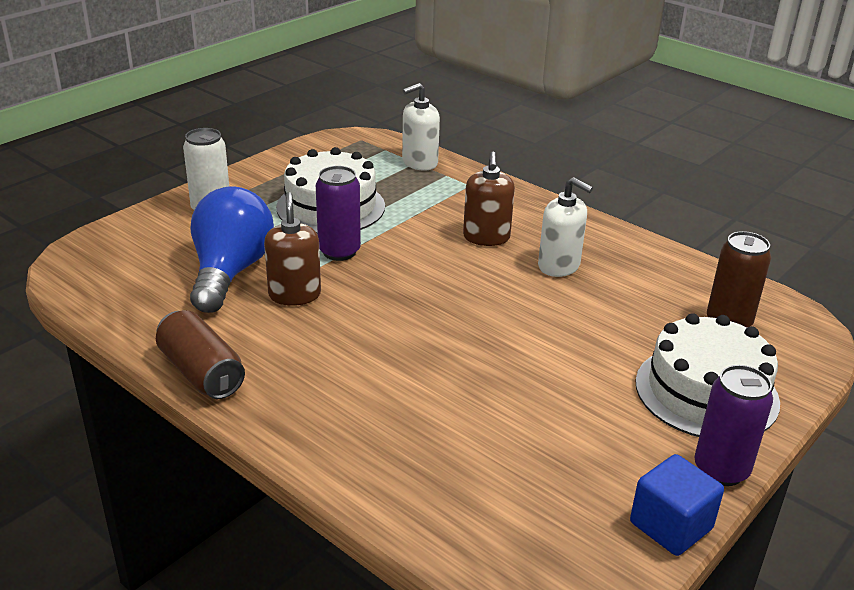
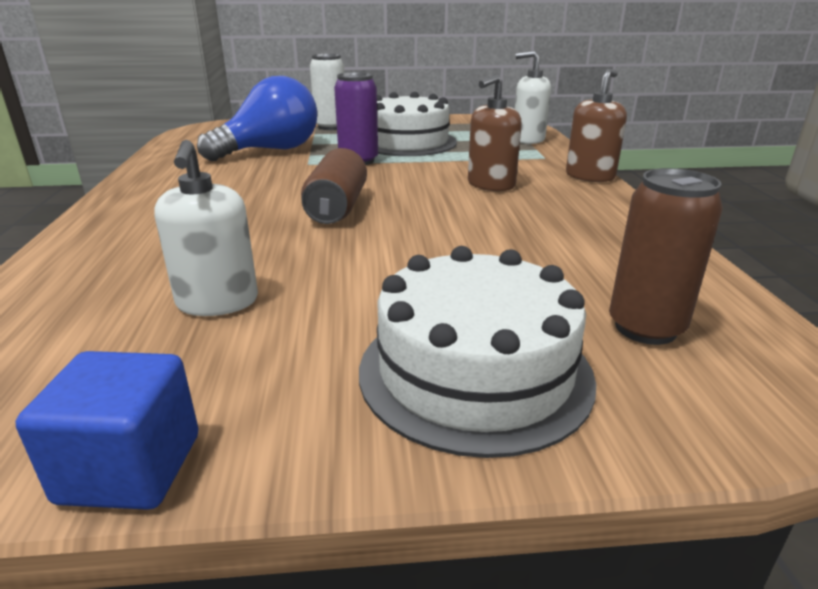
camera: 45 degrees right, 5 degrees down
brown can [156,310,245,399] -> brown can moved to [301,148,367,224]
brown soap dispenser [264,192,321,306] -> brown soap dispenser moved to [566,69,627,182]
white soap dispenser [538,177,593,277] -> white soap dispenser moved to [154,140,258,316]
purple can [694,365,773,486] -> none

